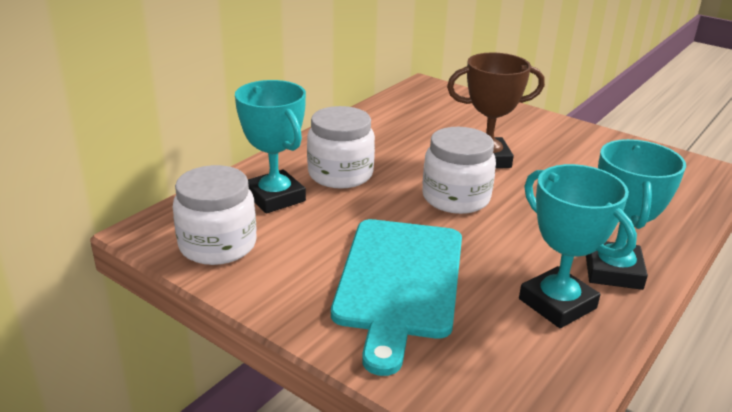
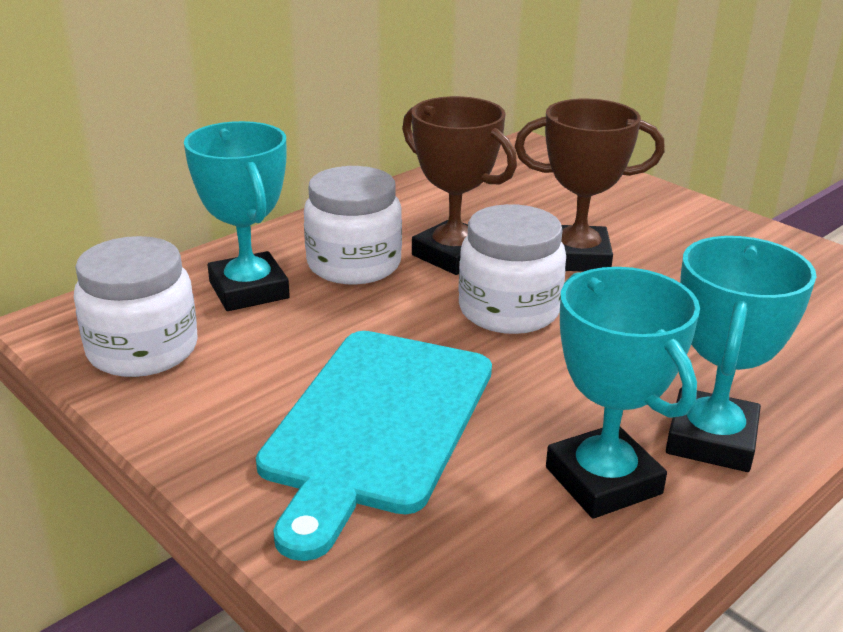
camera: 10 degrees right, 0 degrees up
none -> brown trophy [402,96,517,275]

